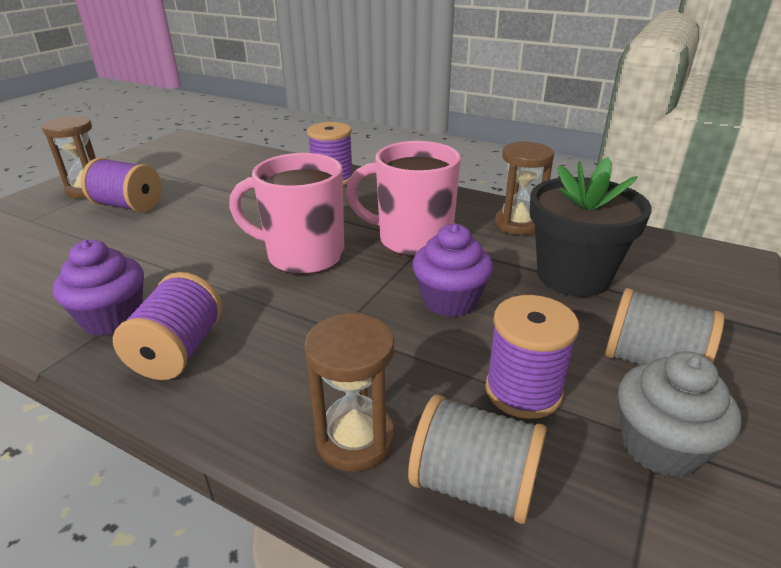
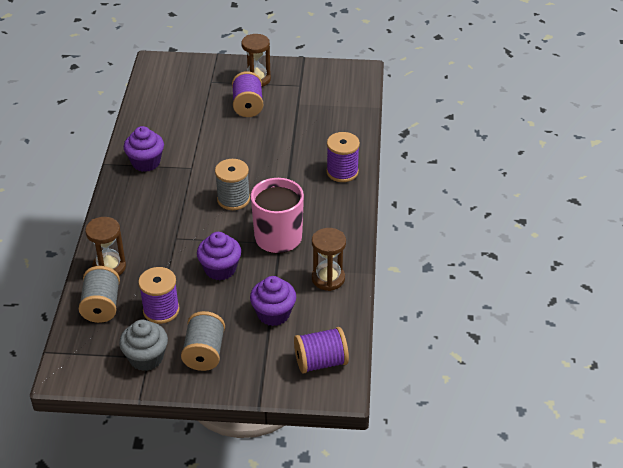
camera: 65 degrees right, 10 degrees up
purple spool [113,272,223,380] -> purple spool moved to [294,327,349,374]
pink mug [229,153,344,275] -> grey spool [215,159,250,210]
black flower pot [530,157,652,297] -> purple cupcake [250,276,296,326]

